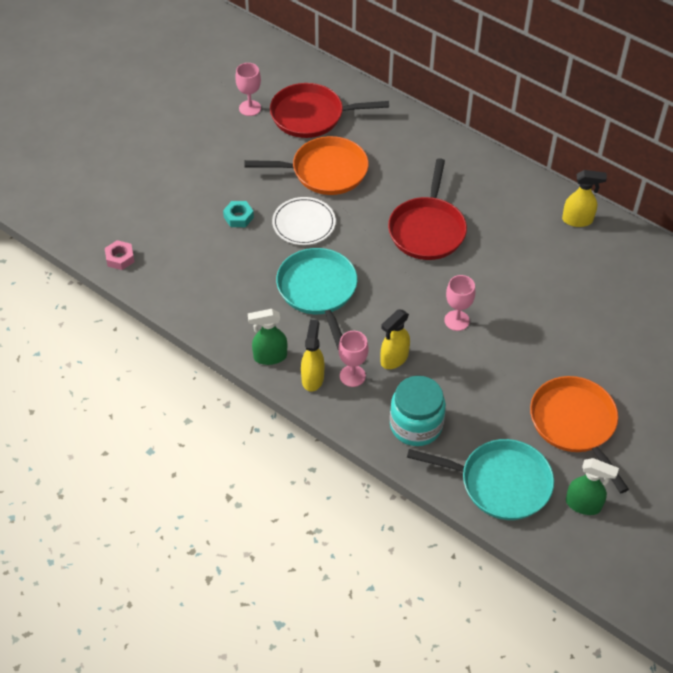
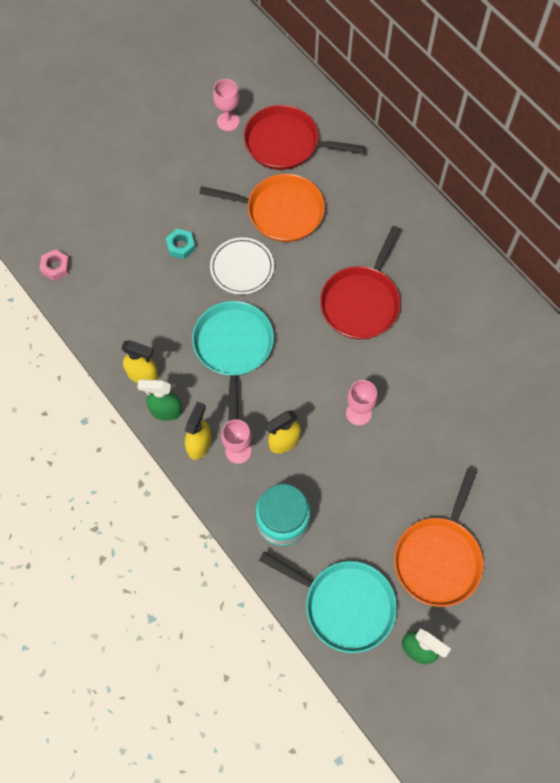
camera: 15 degrees right, 15 degrees up
orange pan [530,376,629,493] -> orange pan turned 150 degrees counterclockwise [394,468,484,607]
yellow spray bottle [562,170,607,227] -> yellow spray bottle moved to [122,340,158,383]

